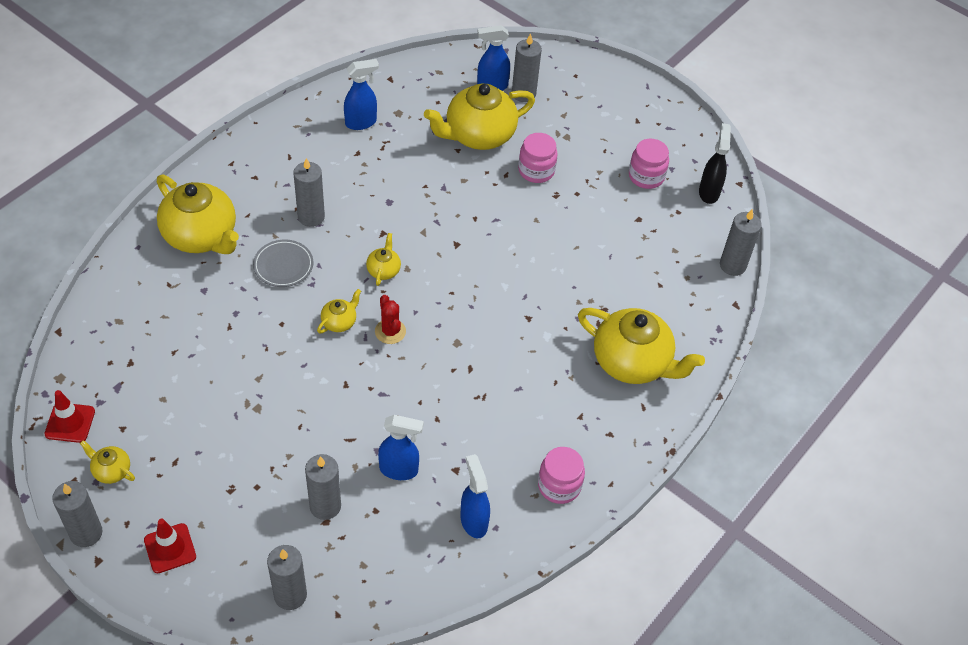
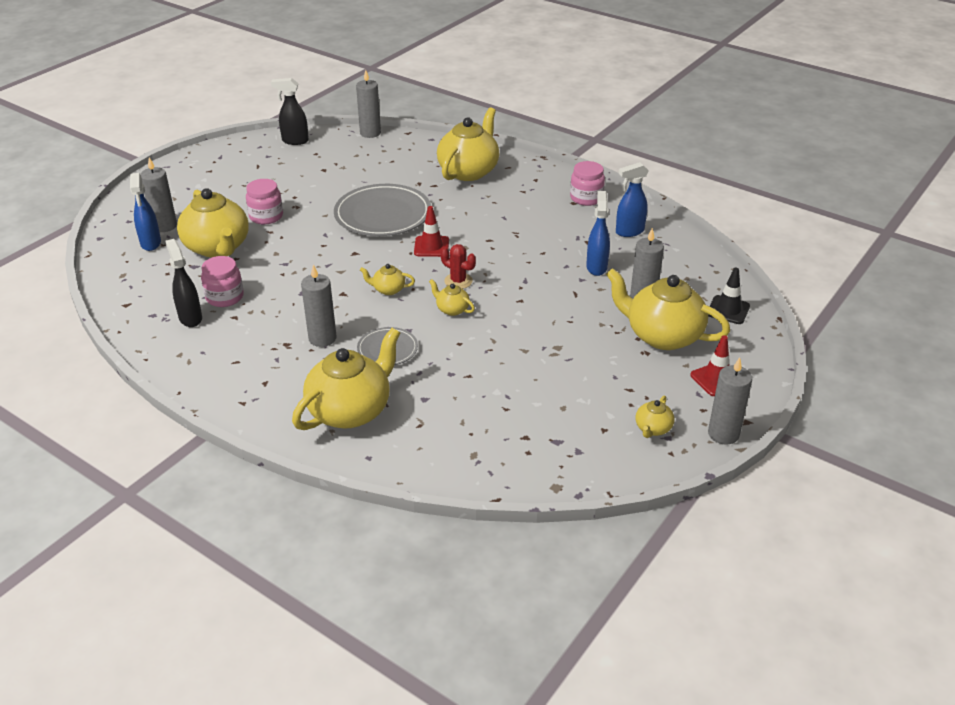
camera: 90 degrees left, 15 degrees down
red traffic cone [44,390,95,443] -> red traffic cone moved to [414,206,449,257]
grey candle [267,545,307,610] -> black traffic cone [708,268,750,324]
blue spray bottle [344,59,379,130] -> black spray bottle [165,239,202,327]
red cactus [375,295,406,344] -> red cactus turned 60 degrees clockwise [441,244,476,289]
pink jar [629,139,669,189] -> pink jar moved to [201,256,244,307]
none -> grey plate [334,184,431,236]
none -> yellow teapot [606,268,730,350]

